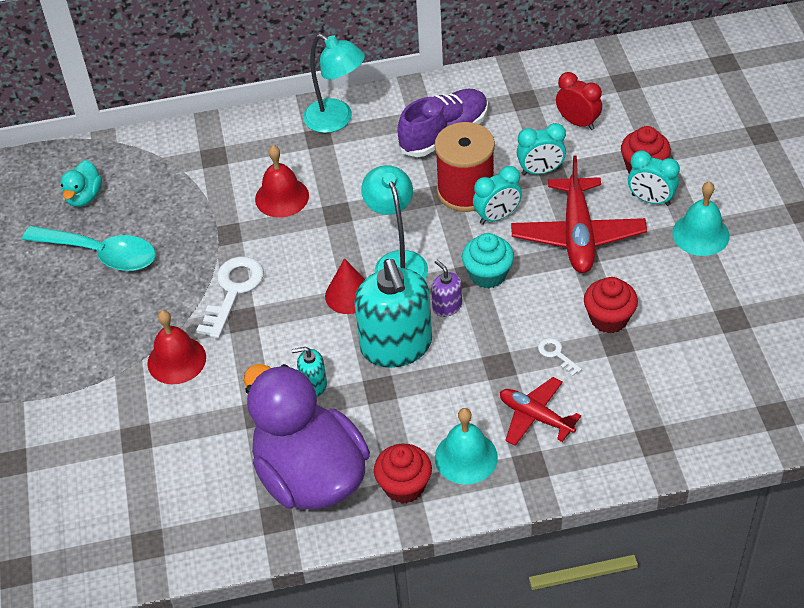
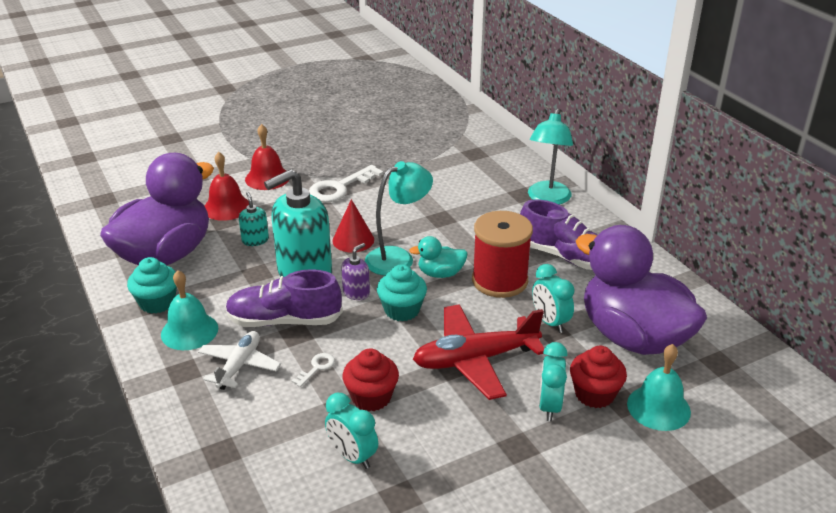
camera: 70 degrees right, 15 degrees down
turquoise spoon [22,226,156,271] -> none
turquoise duck [60,160,102,207] -> turquoise duck moved to [409,236,468,278]
white key [196,256,264,339] -> white key turned 135 degrees clockwise [309,165,383,202]
red bell [255,145,309,217] -> red bell moved to [205,152,249,221]
red cupcake [374,444,432,503] -> turquoise cupcake [127,257,177,314]
turquoise clock [473,166,522,225] -> turquoise clock moved to [325,393,378,469]
red plane [500,377,581,446] -> white plane [198,331,281,390]
red clock [556,72,602,130] -> purple duck [576,225,707,355]
turquoise bell [672,181,729,256] -> turquoise bell moved to [627,344,691,431]
none -> purple shoe [225,269,343,327]

